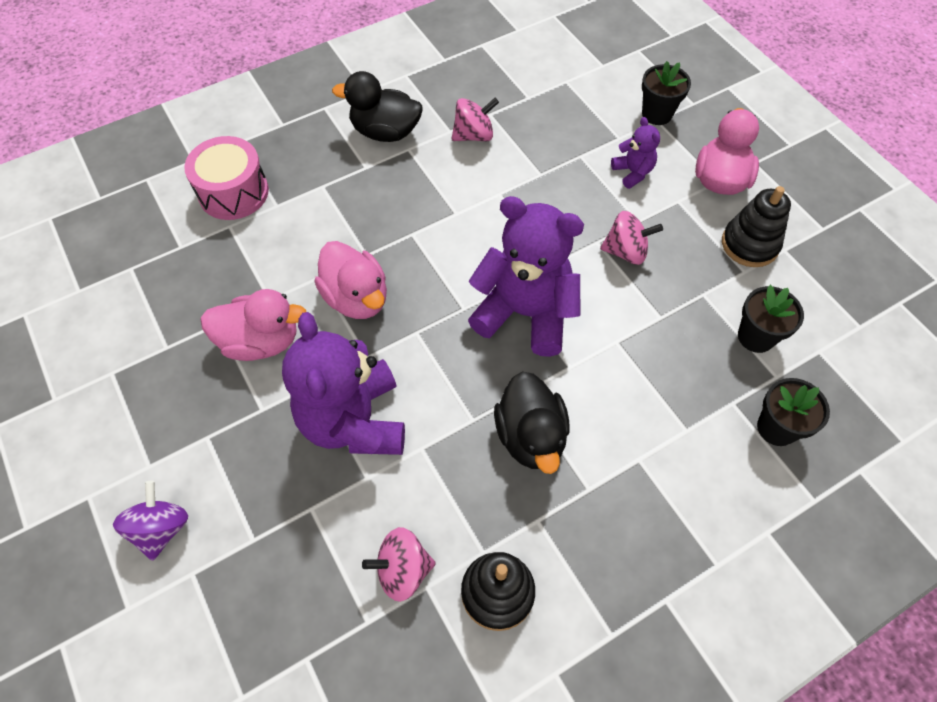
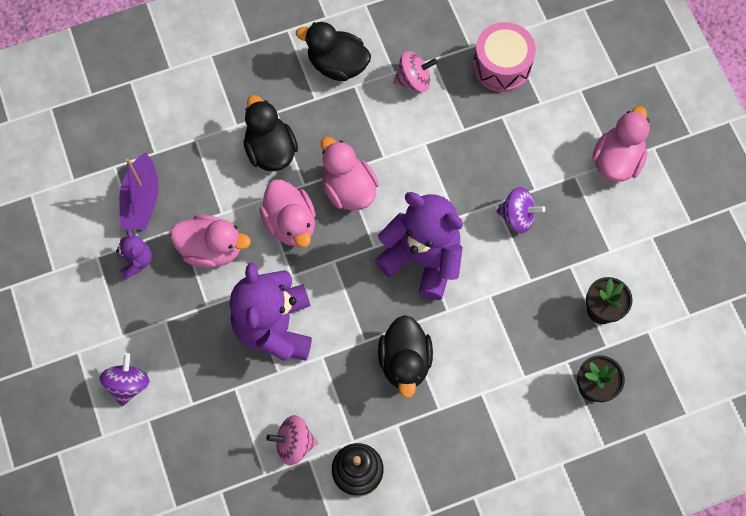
camera: 10 degrees right, 10 degrees up
pink drum [184,136,269,220] -> pink drum moved to [473,22,536,92]
pink spinning top [600,211,663,265] -> purple spinning top [496,187,545,233]
purple teddy bear [611,117,660,189] -> purple teddy bear moved to [116,230,152,279]
black flower pot [642,61,691,125] -> none
black stacking toy [722,186,791,267] -> none
none -> purple boat [119,152,159,230]
none -> black duck [244,95,298,171]
none -> pink duck [321,137,379,211]

